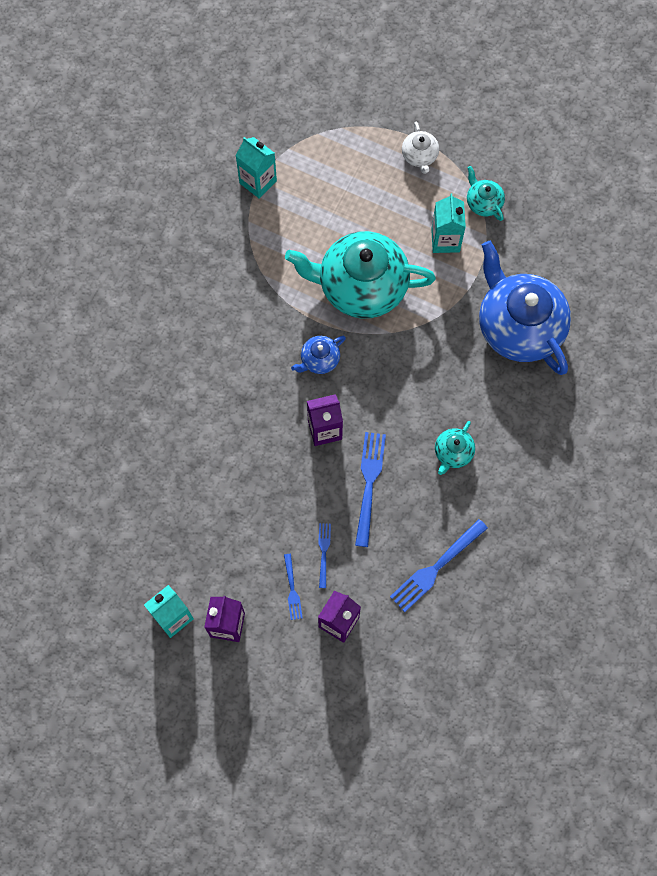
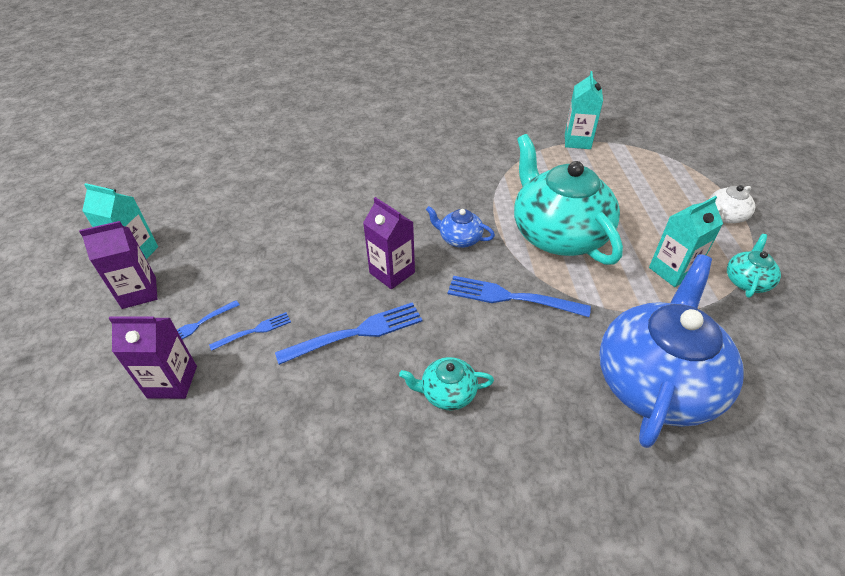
camera: 60 degrees right, 25 degrees down
blue fork [390,519,488,612] -> blue fork moved to [448,276,591,317]

